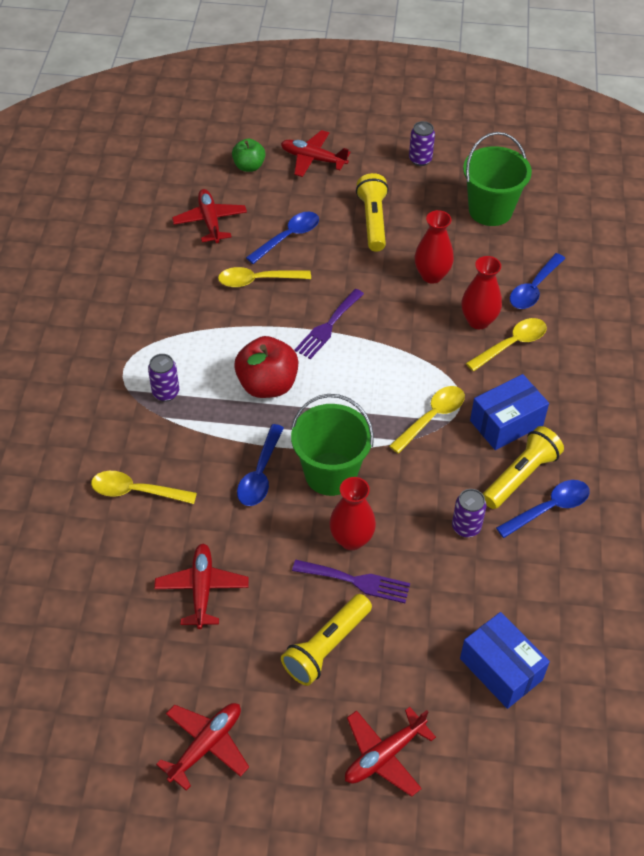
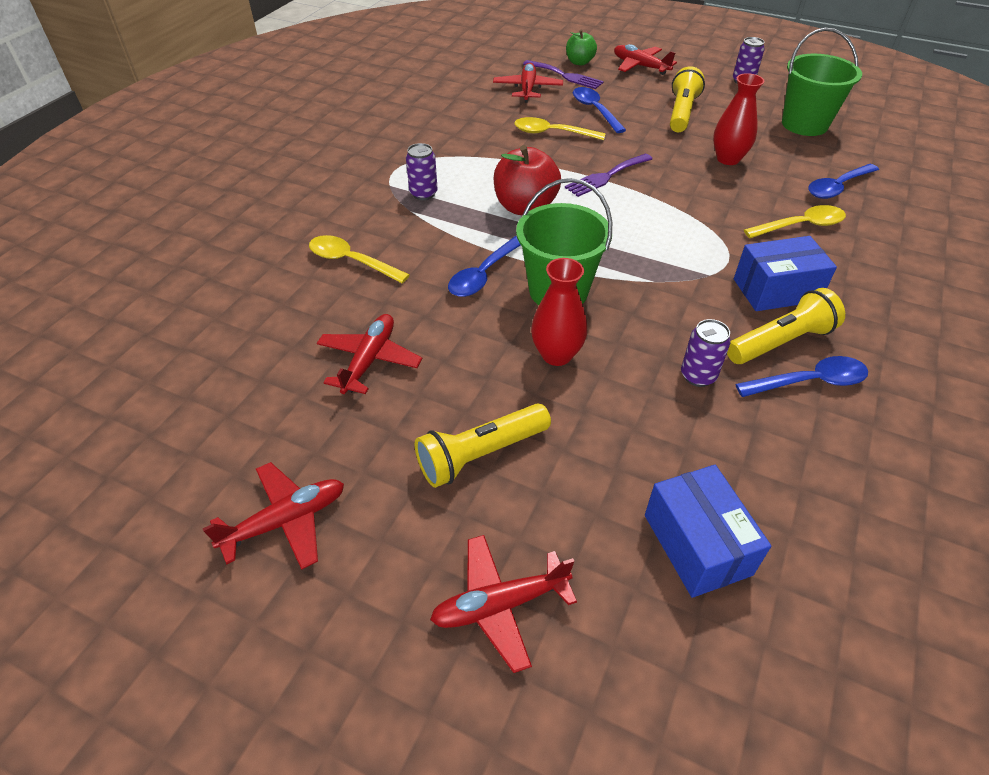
camera: 20 degrees right, 5 degrees down
blue spoon [246,212,319,264] -> blue spoon turned 90 degrees counterclockwise [573,87,626,133]
purple fork [292,560,410,603] -> purple fork moved to [523,60,604,89]
yellow spoon [389,386,465,454] -> none
red vase [462,256,502,329] -> none

